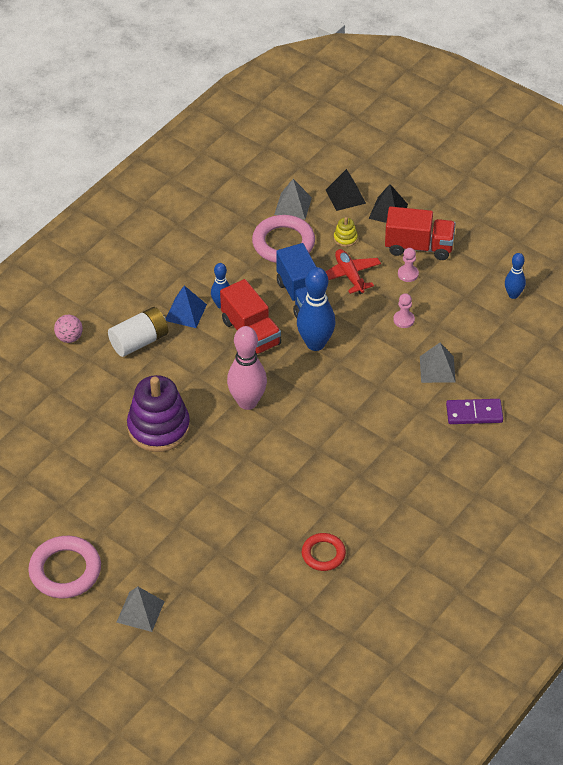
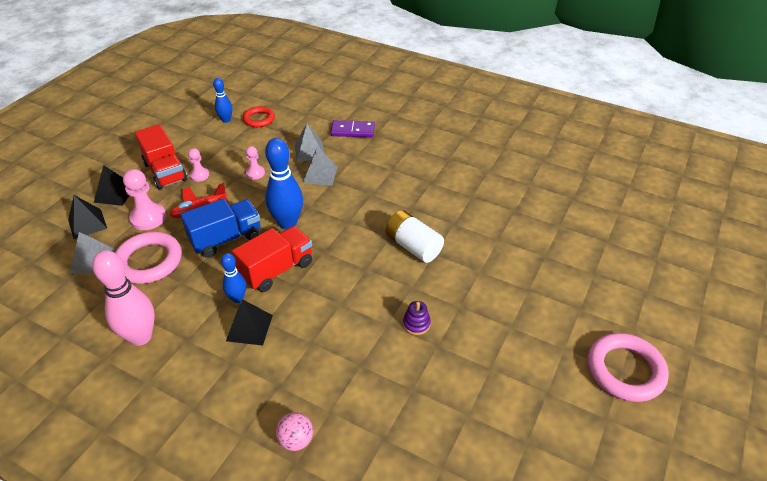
camera: 100 degrees left, 5 degrees down
white battery [108,307,168,357] -> white battery moved to [386,210,444,263]
grey pyramid [116,586,165,632] -> grey pyramid moved to [303,146,337,186]
purple stacking toy [127,375,190,452] -> purple stacking toy [403,301,431,335], size x0.42
blue pyramid [166,286,207,328] -> black pyramid [226,299,273,346]
pink bowling pin [227,326,267,410] -> pink bowling pin moved to [92,250,155,346]
red ring [302,533,346,571] -> red ring moved to [243,106,275,127]
yellow stacking toy [334,217,358,247] -> pink pawn [123,169,166,230]
red truck [385,206,456,260] -> red truck turned 150 degrees clockwise [135,124,187,189]
purple domino [446,399,503,424] -> purple domino turned 75 degrees counterclockwise [330,120,375,138]

